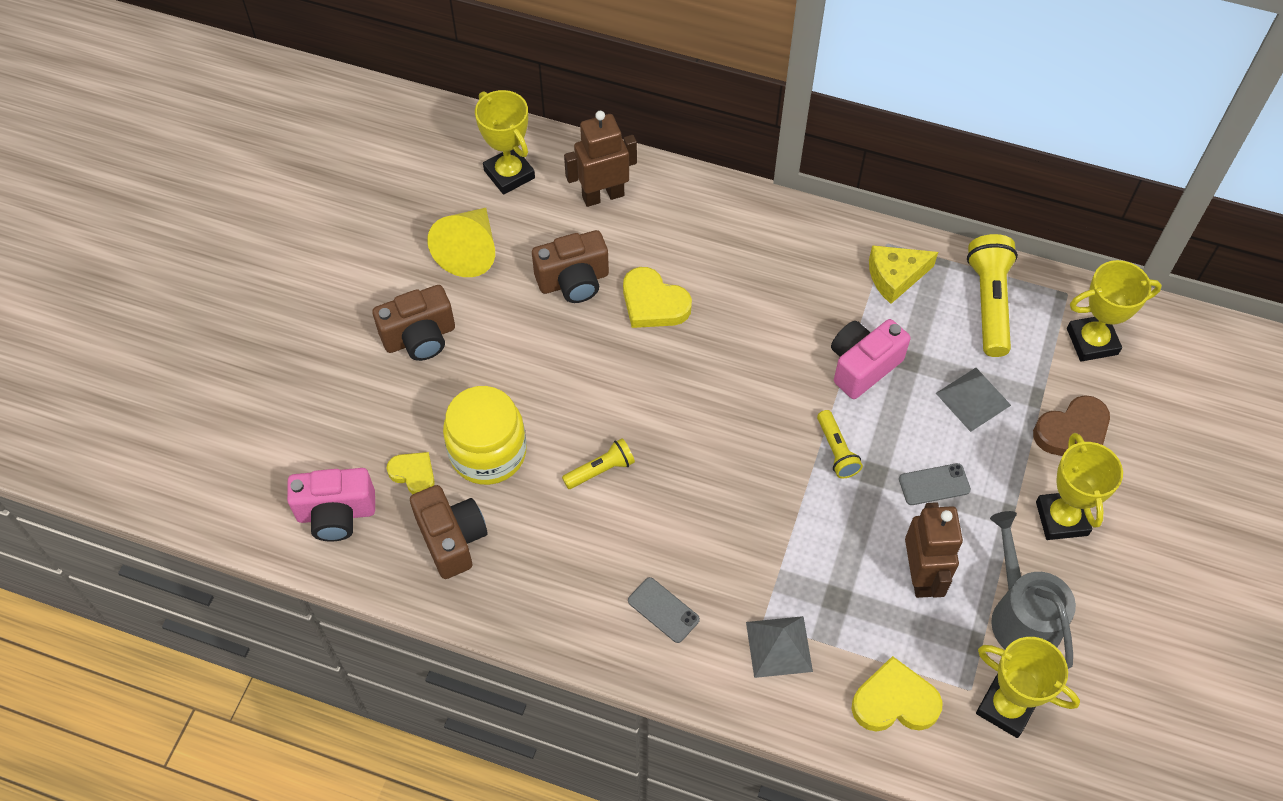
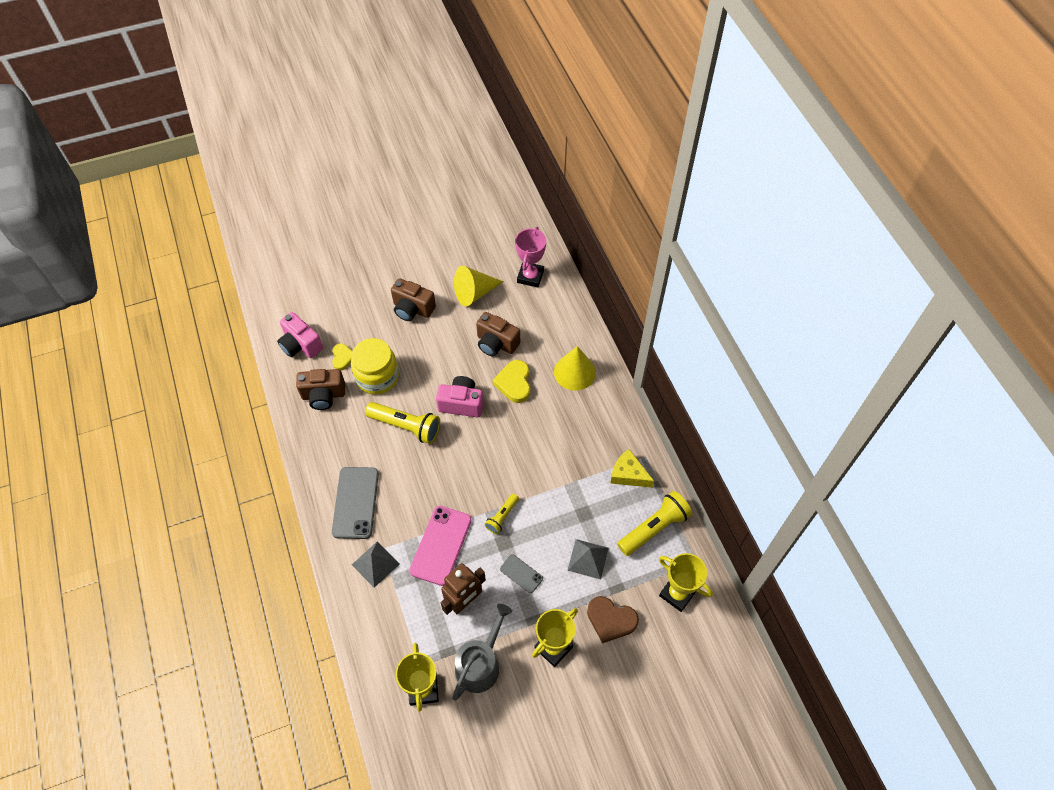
camera: 50 degrees right, 0 degrees up
brown camera [410,485,488,579] -> brown camera turned 60 degrees clockwise [296,369,345,410]
yellow trophy [475,90,535,195] -> pink trophy [515,227,546,288]
yellow flashlight [562,438,635,489] -> yellow flashlight [365,402,440,444], size x1.78
brown robot [564,111,637,207] -> none
grey phone [628,577,700,643] -> grey phone [332,467,379,539], size x1.90
pink camera [831,319,911,399] -> pink camera moved to [436,376,483,417]
yellow heart [852,656,943,732] -> none
none -> pink phone [409,506,472,586]
none -> yellow cone [554,346,596,391]

